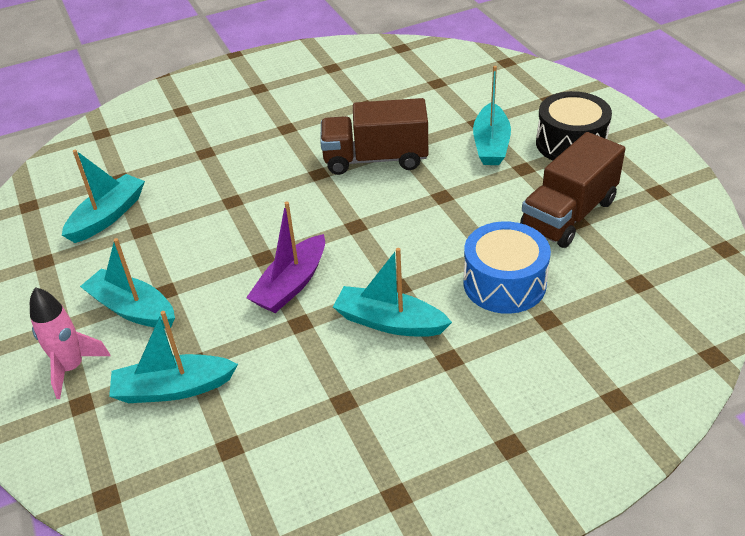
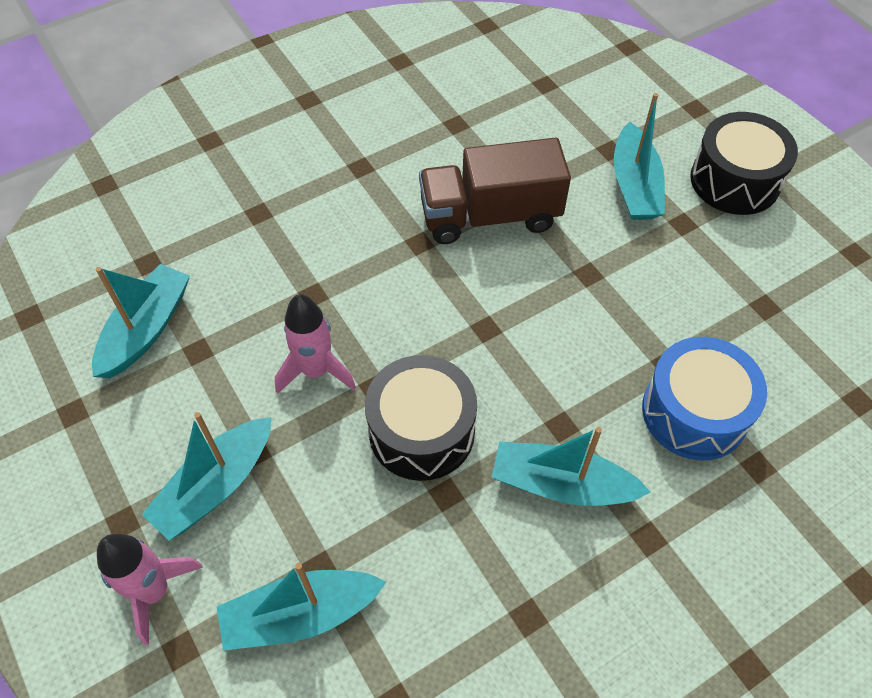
camera: 10 degrees left, 15 degrees up
turquoise boat [80,238,175,328] -> turquoise boat turned 75 degrees counterclockwise [141,412,272,540]
purple boat [246,201,325,313] -> black drum [365,355,477,481]
brown truck [520,132,625,248] -> none
none -> pink rocket [275,294,356,394]

